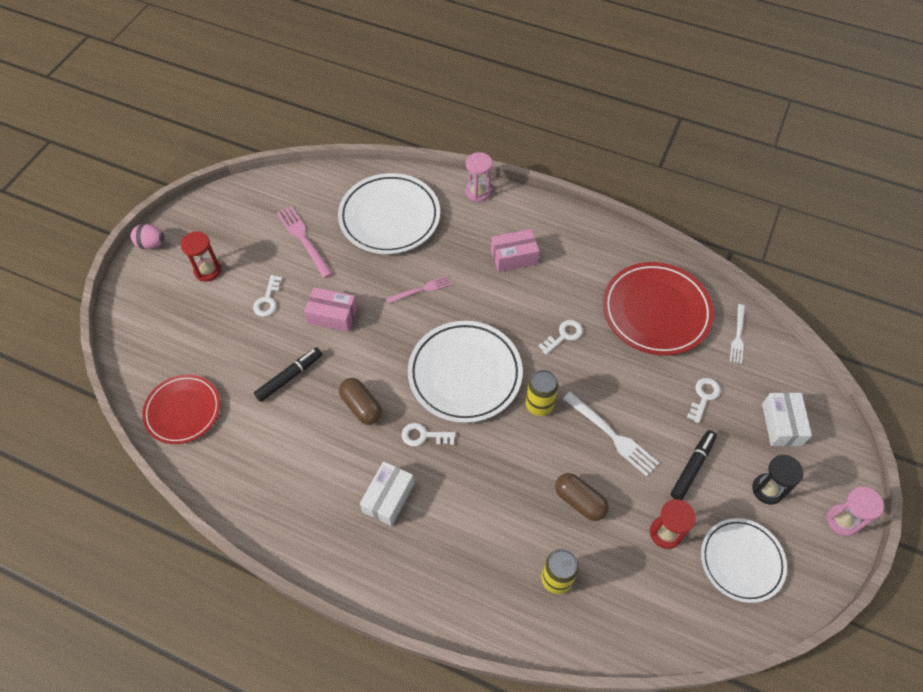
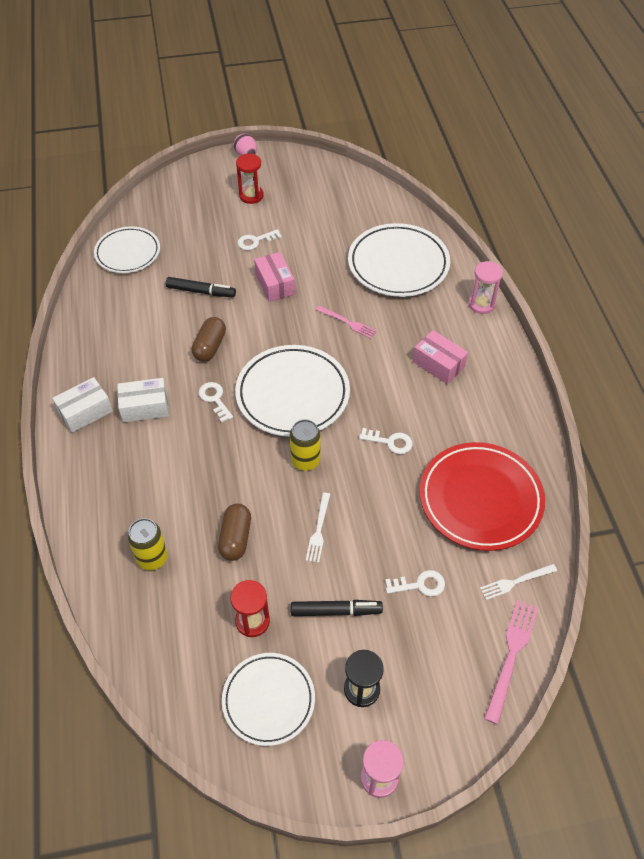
camera: 55 degrees right, 5 degrees down
red plate [142,375,220,444] -> white plate [94,227,160,273]
pink fork [277,206,333,278] -> pink fork moved to [484,600,538,724]
white fork [563,392,659,477] -> white fork [306,492,330,563], size x0.65
white box [762,393,812,446] -> white box moved to [52,377,113,433]

